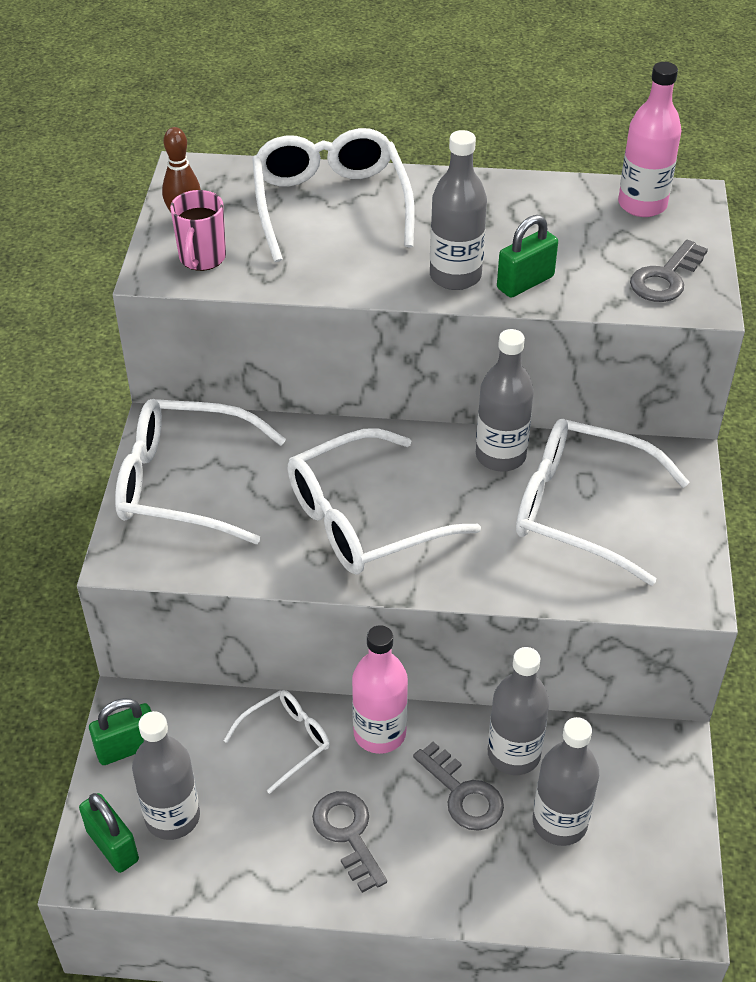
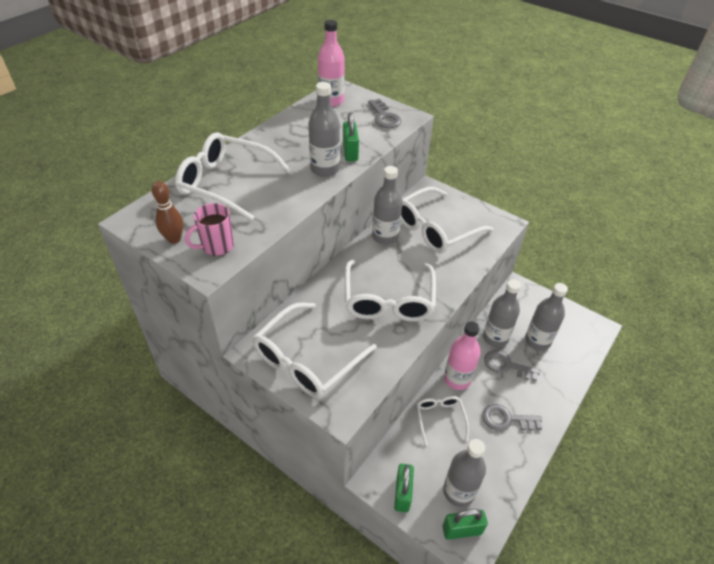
camera: 60 degrees left, 0 degrees up
pink mug [170,190,226,271] -> pink mug turned 105 degrees clockwise [185,203,234,256]
grey key [413,742,504,831] -> grey key turned 150 degrees counterclockwise [484,350,540,381]

